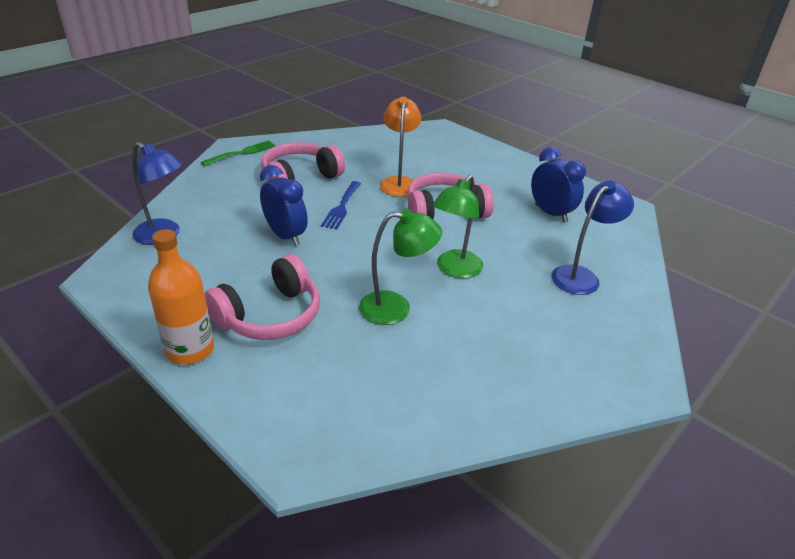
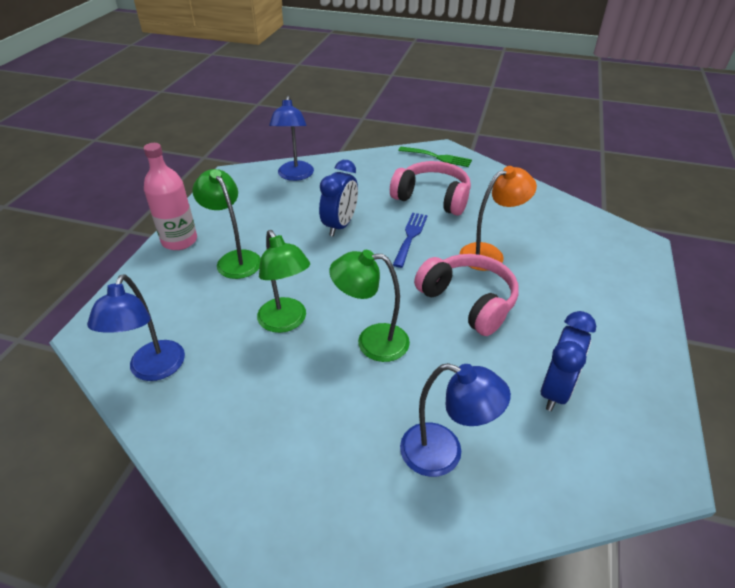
camera: 65 degrees right, 5 degrees up
orange bottle [148,229,214,365] -> pink bottle [143,143,197,250]
pink headphones [204,254,320,340] -> green lamp [192,169,261,279]
blue fork [321,181,361,229] -> blue fork turned 120 degrees clockwise [393,213,428,268]
none -> blue lamp [87,274,185,381]

